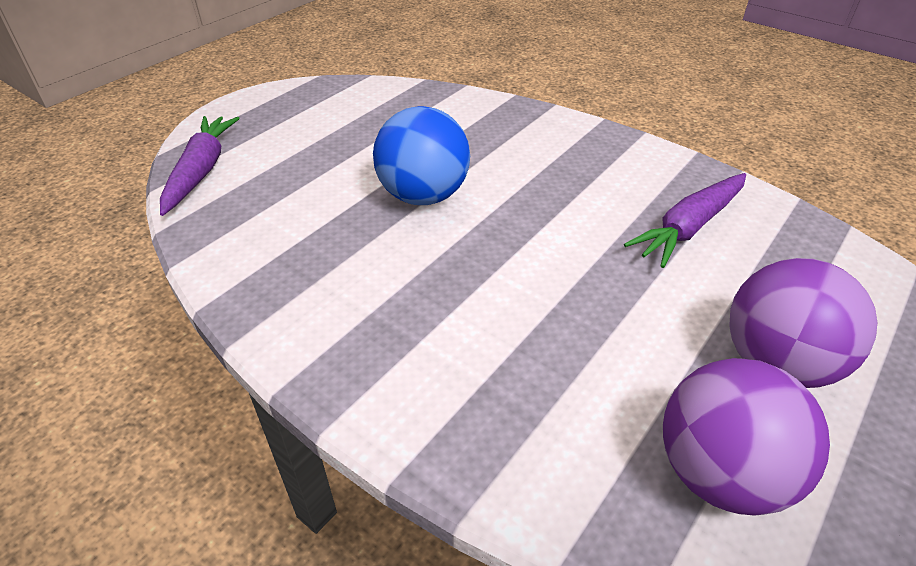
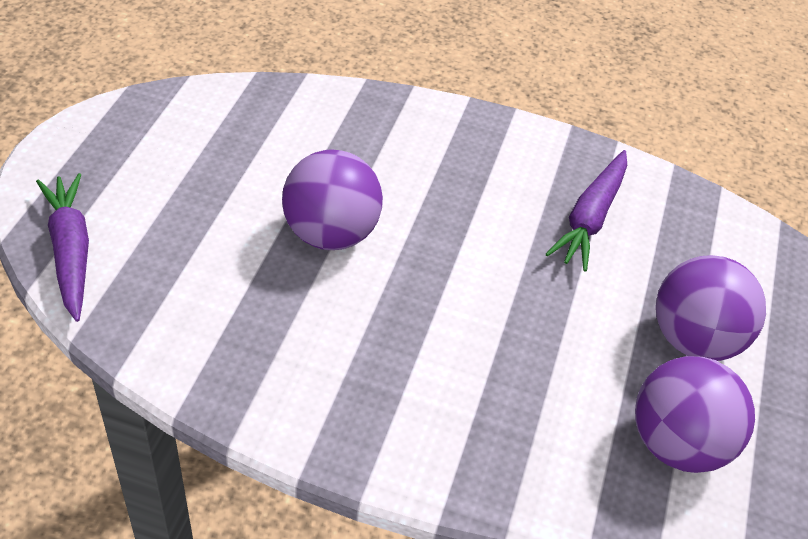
camera: 25 degrees left, 5 degrees up
blue ball [373,106,470,205] -> purple ball [282,149,383,250]

